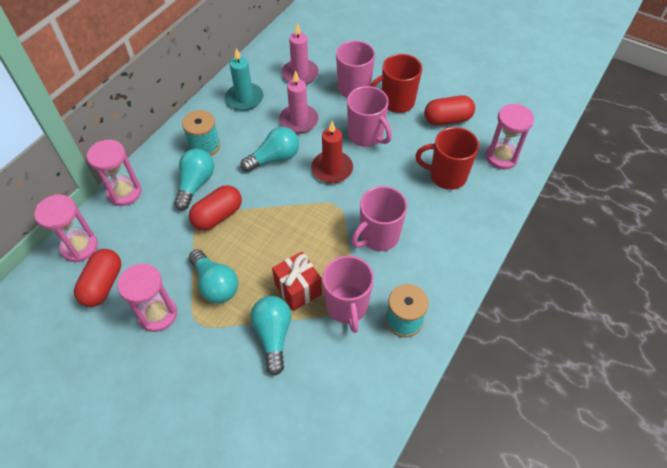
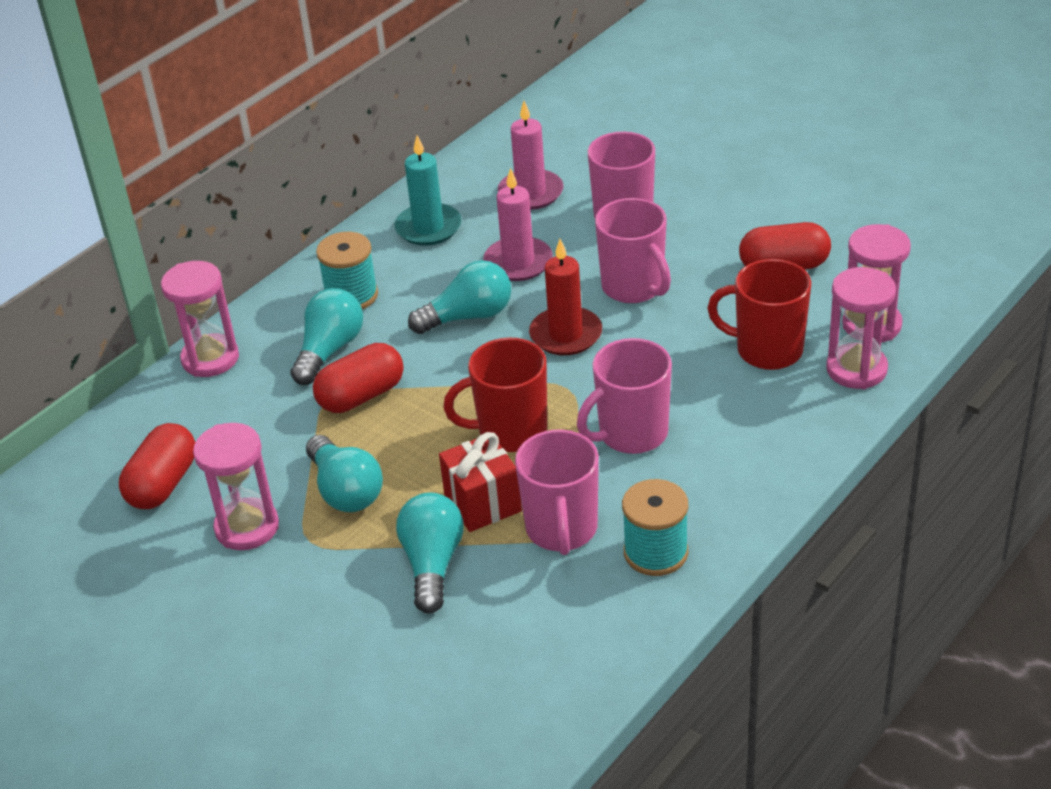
camera: 10 degrees right, 15 degrees down
pink hourglass [34,195,98,262] -> pink hourglass moved to [826,267,896,389]
red mug [370,54,422,113] -> red mug moved to [443,338,547,452]

